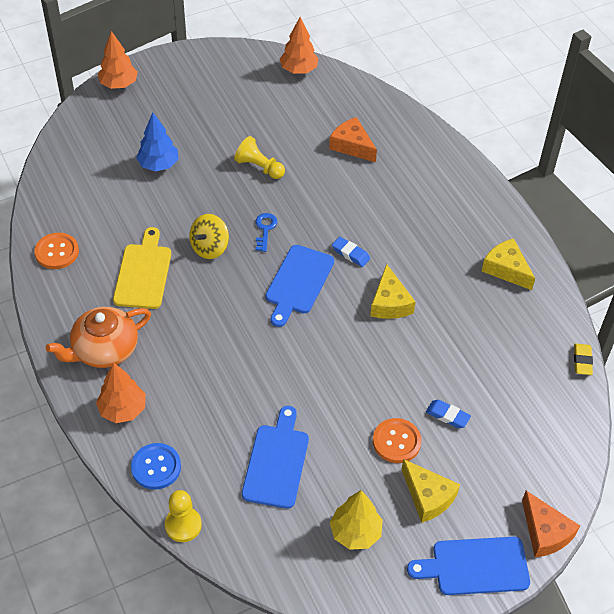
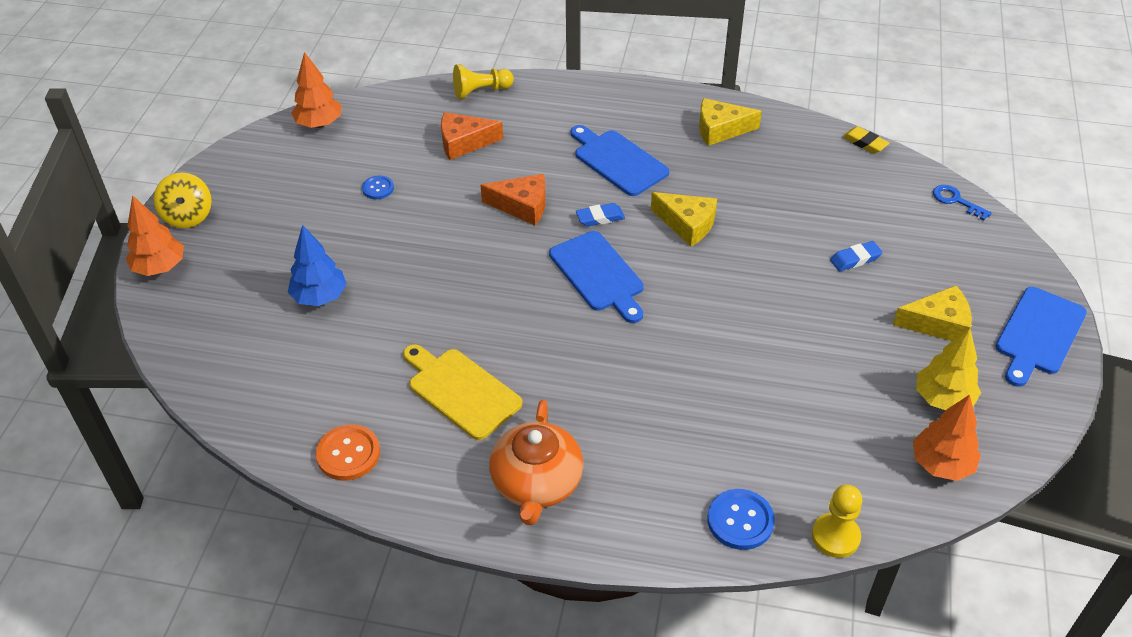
camera: 50 degrees left, 5 degrees down
orange tree [96,362,146,423] -> orange tree moved to [913,394,981,481]
yellow spinning top [189,214,229,259] -> yellow spinning top moved to [153,172,212,228]
yellow pawn [234,136,285,179] -> yellow pawn moved to [453,64,514,99]
blue cutting board [242,406,309,509] -> blue cutting board moved to [571,125,669,196]
blue key [255,213,277,252] -> blue key moved to [933,185,992,220]
orange button [373,418,422,463] -> none
orange cheese [522,491,580,557] -> orange cheese moved to [481,174,546,225]
none -> blue button [362,175,394,199]

